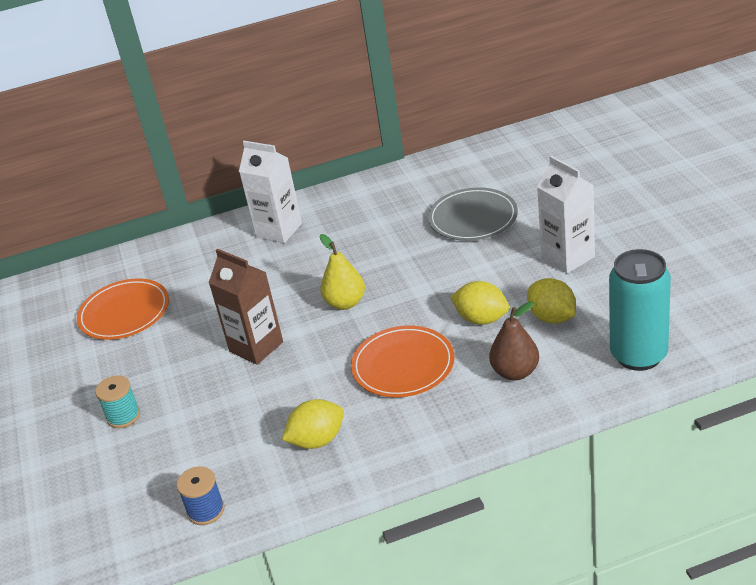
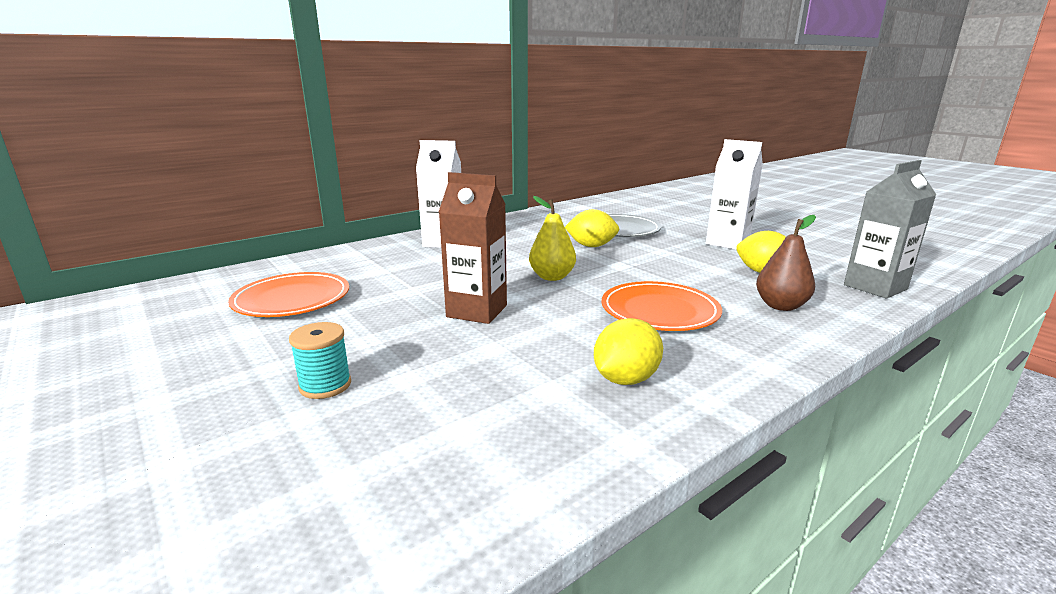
camera: 25 degrees left, 15 degrees down
blue spool [176,466,225,525] -> none
yellow lemon [451,281,509,325] -> yellow lemon moved to [565,209,619,247]
turquoise can [609,249,671,371] -> grey carton [844,160,936,299]

